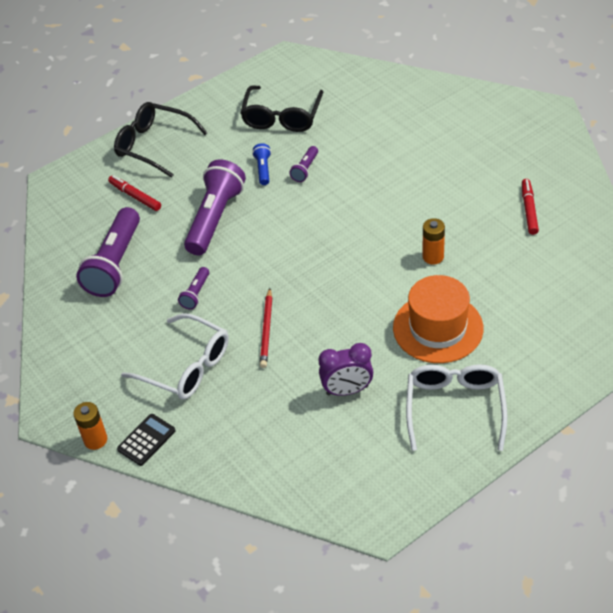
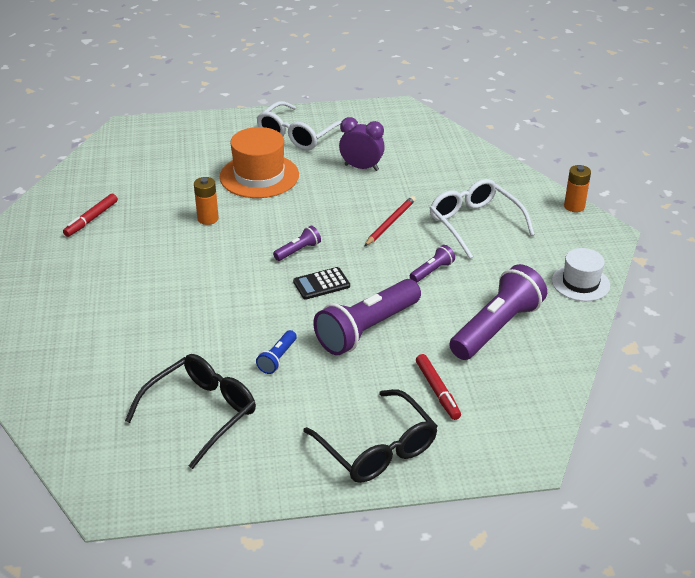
camera: 155 degrees left, 10 degrees down
black calculator [117,414,175,466] -> black calculator moved to [293,267,350,300]
purple flashlight [289,146,318,182] -> purple flashlight moved to [273,226,321,261]
none -> white hat [552,248,610,301]

